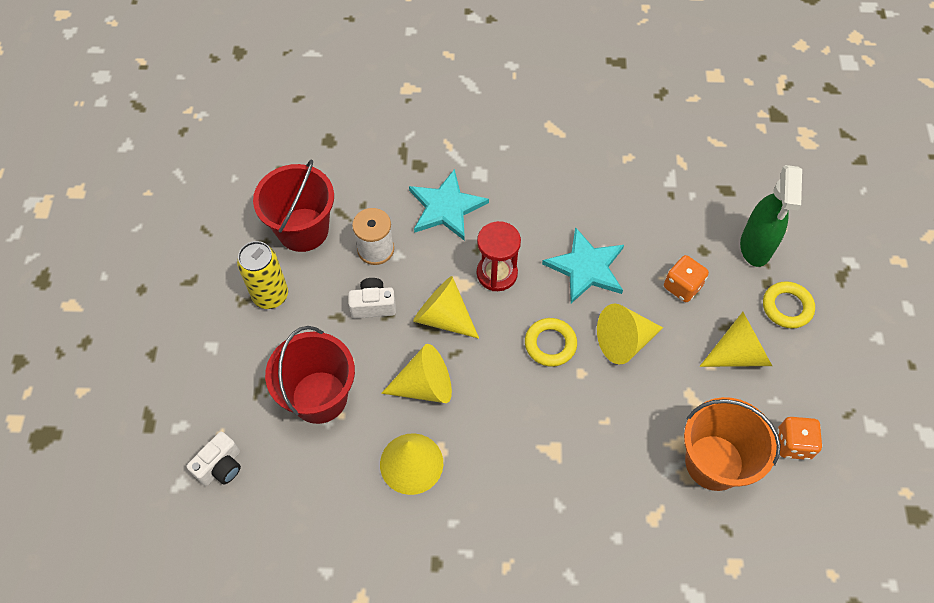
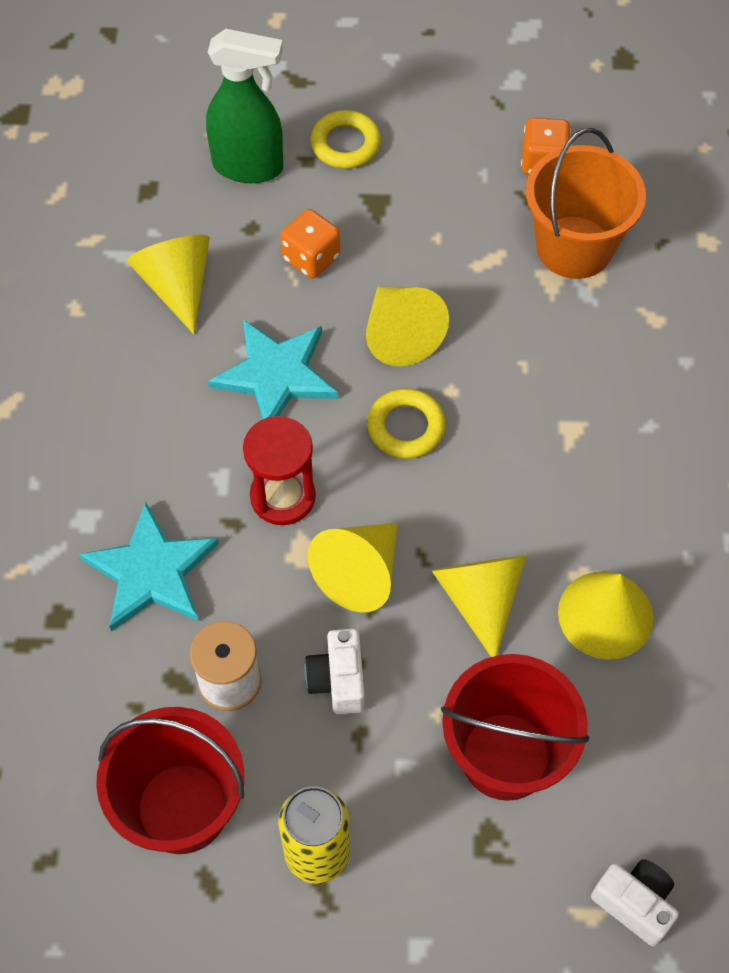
camera: 90 degrees left, 0 degrees up
yellow cone [700,312,772,367] -> yellow cone moved to [127,235,210,334]

